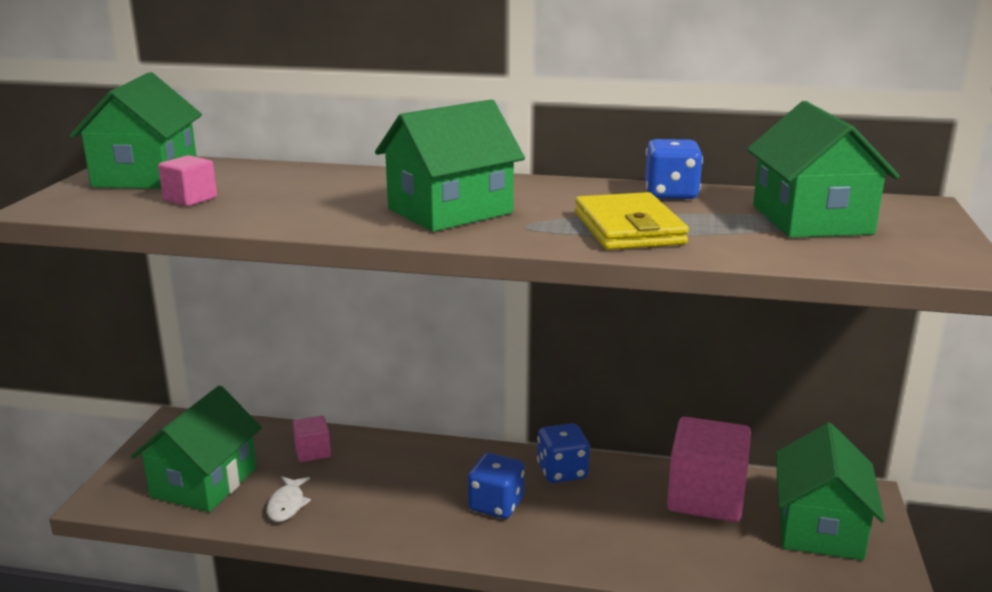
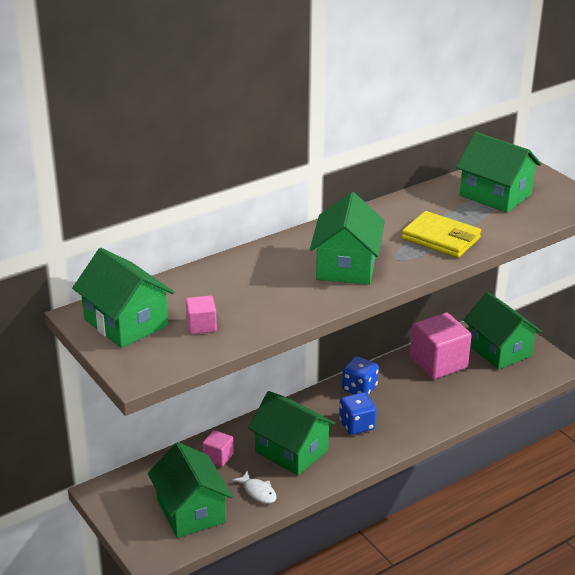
camera: 45 degrees left, 10 degrees up
blue dice [645,139,703,200] -> none
none -> green house [248,391,335,476]

